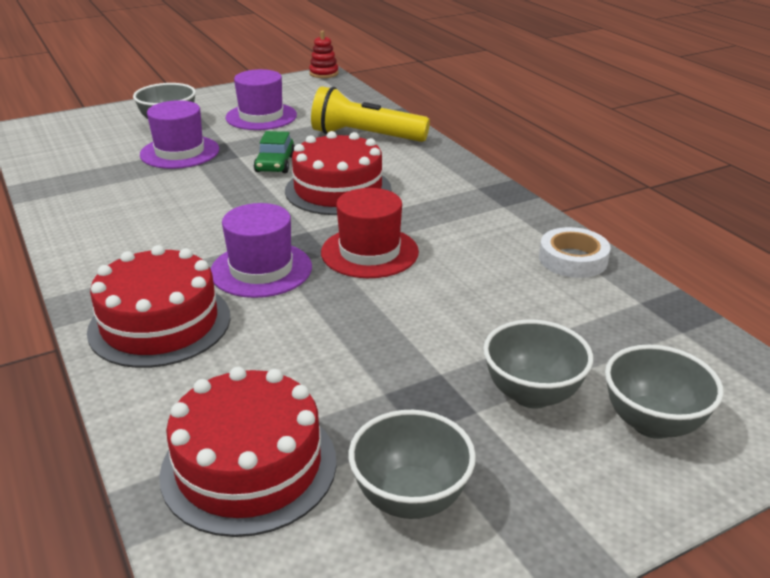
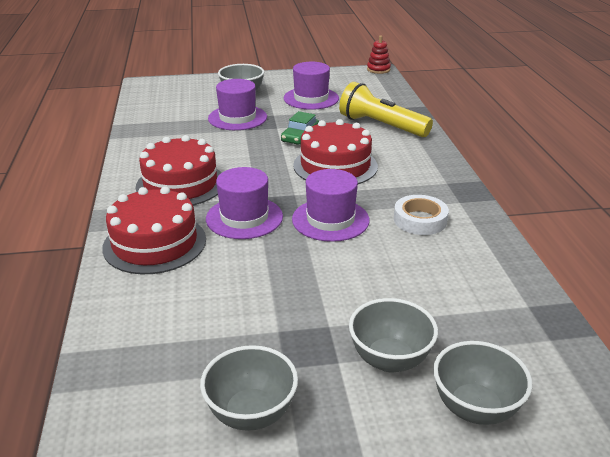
camera: 20 degrees right, 0 degrees up
red cake [159,367,336,537] -> red cake moved to [136,135,221,206]
red hat [321,188,419,278] -> purple hat [292,169,369,242]
white tape [539,227,610,278] -> white tape moved to [394,195,449,235]

